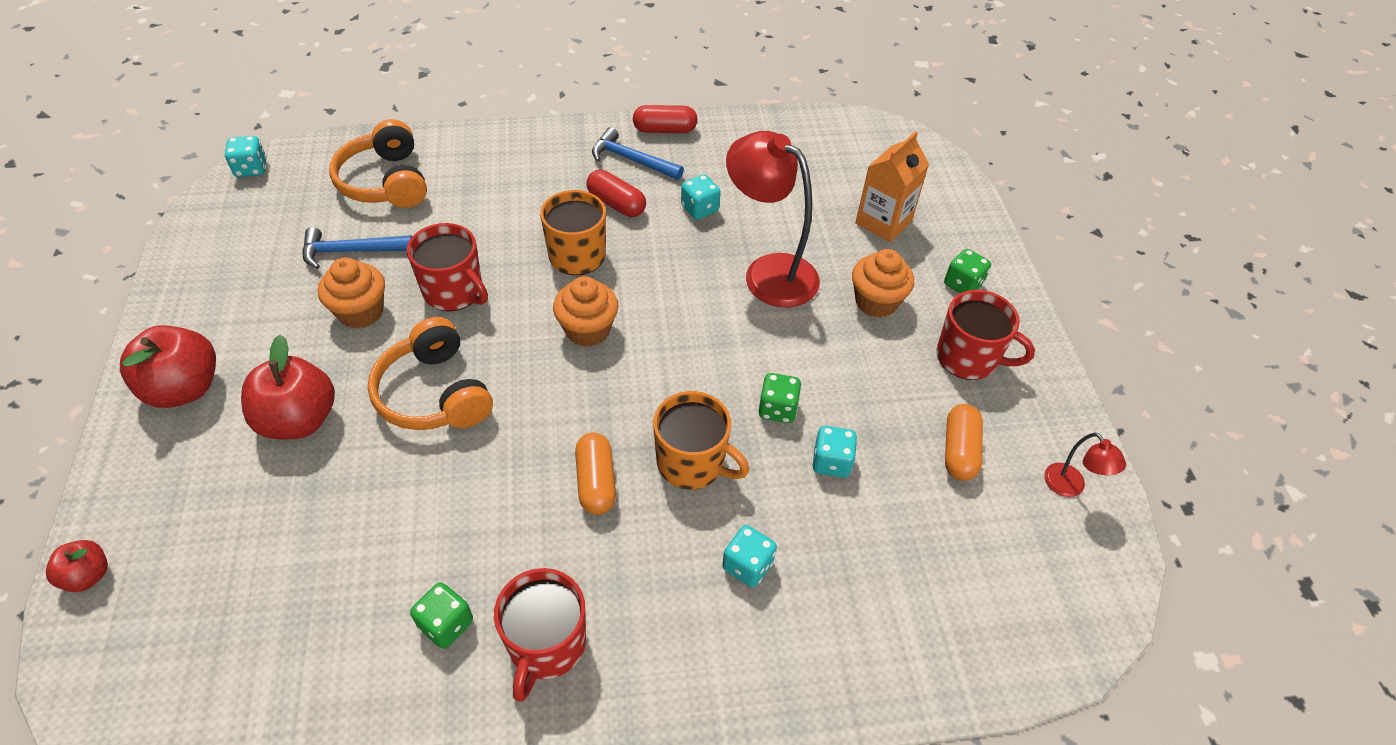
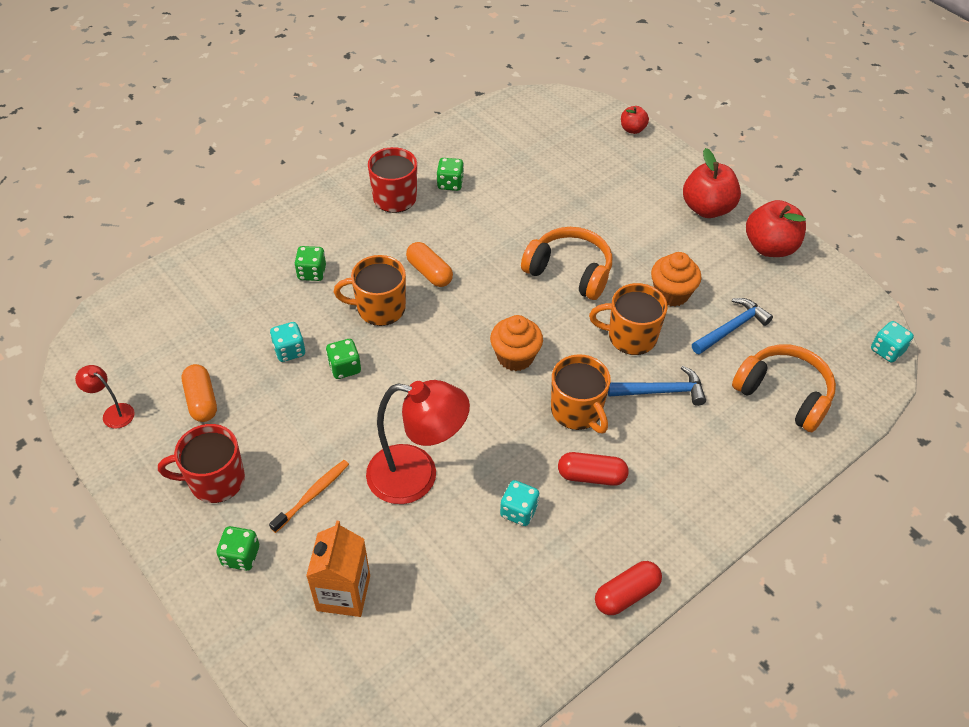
camera: 150 degrees right, 0 degrees up
red apple [241,335,335,439] -> red apple moved to [746,200,806,257]
red mug [407,223,488,311] -> orange mug [589,283,668,355]
blue hammer [592,127,684,180] -> blue hammer moved to [608,366,706,406]
turquoise dice [722,525,777,587] -> green dice [294,246,326,281]
orange cupcake [852,249,914,318] -> orange toothbrush [269,460,349,533]

